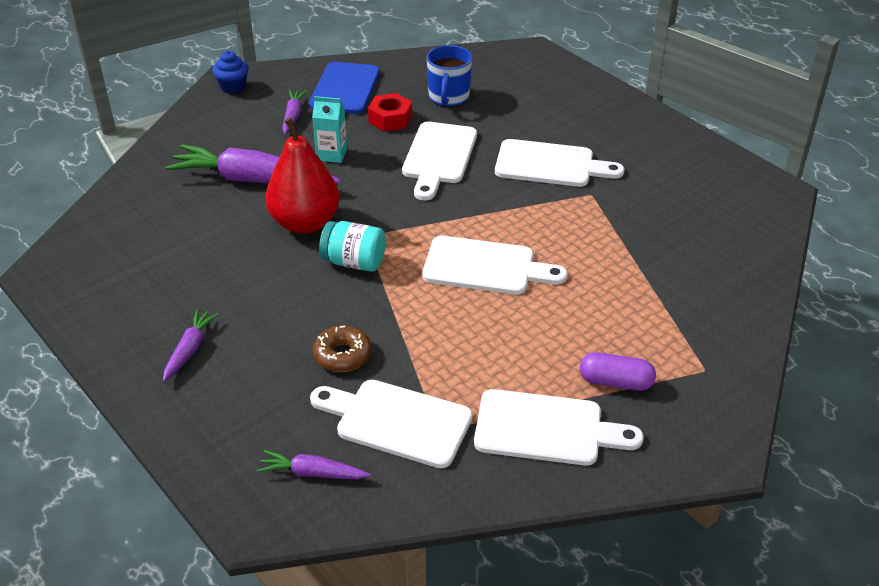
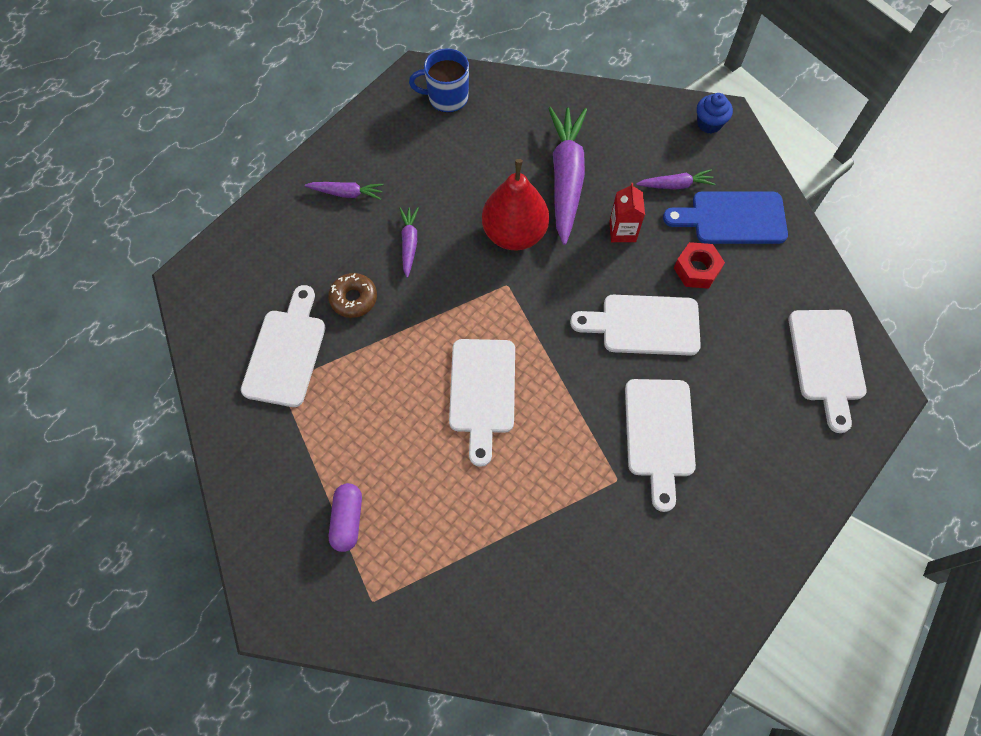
camera: 80 degrees right, 25 degrees up
purple carrot [257,450,371,479] -> purple carrot moved to [399,207,419,278]
turquoise carton [312,96,347,163] -> red carton [609,183,645,242]
turquoise jar [319,221,386,272] -> none
blue mug [427,45,472,107] -> blue mug moved to [409,48,469,113]
white cutting board [474,389,644,466] -> white cutting board moved to [789,310,866,433]

